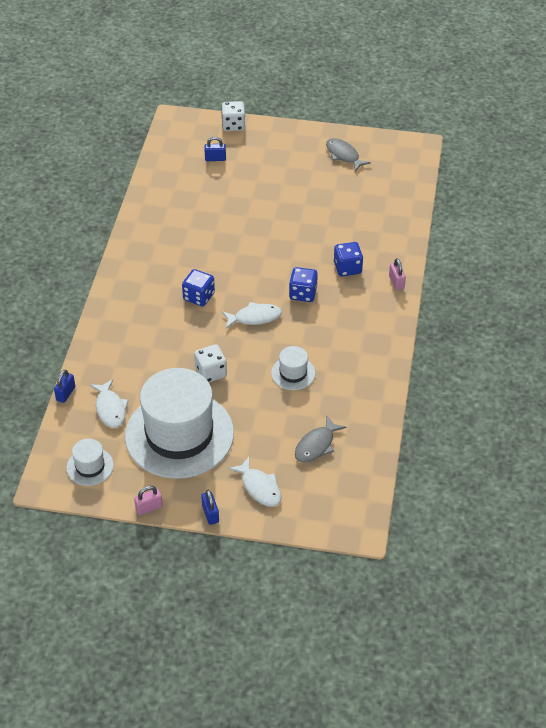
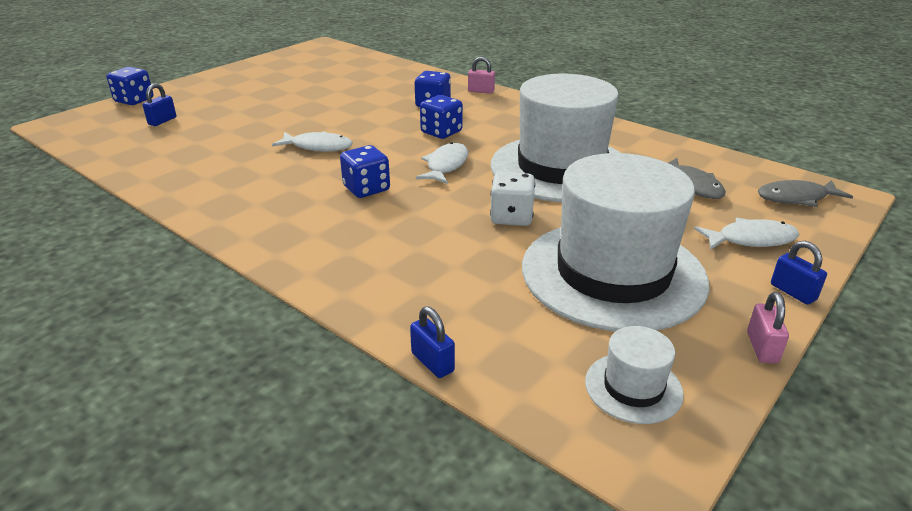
camera: 60 degrees left, 15 degrees down
white fish [90,379,129,428] -> white fish moved to [272,131,352,152]
blue padlock [201,490,219,525] -> blue padlock turned 45 degrees clockwise [771,241,827,305]
white dice [221,101,245,131] -> blue dice [107,67,154,105]
white hat [271,346,316,390] -> white hat [491,74,621,202], size x2.37
grey fish [326,138,371,172] -> grey fish moved to [758,180,853,207]

